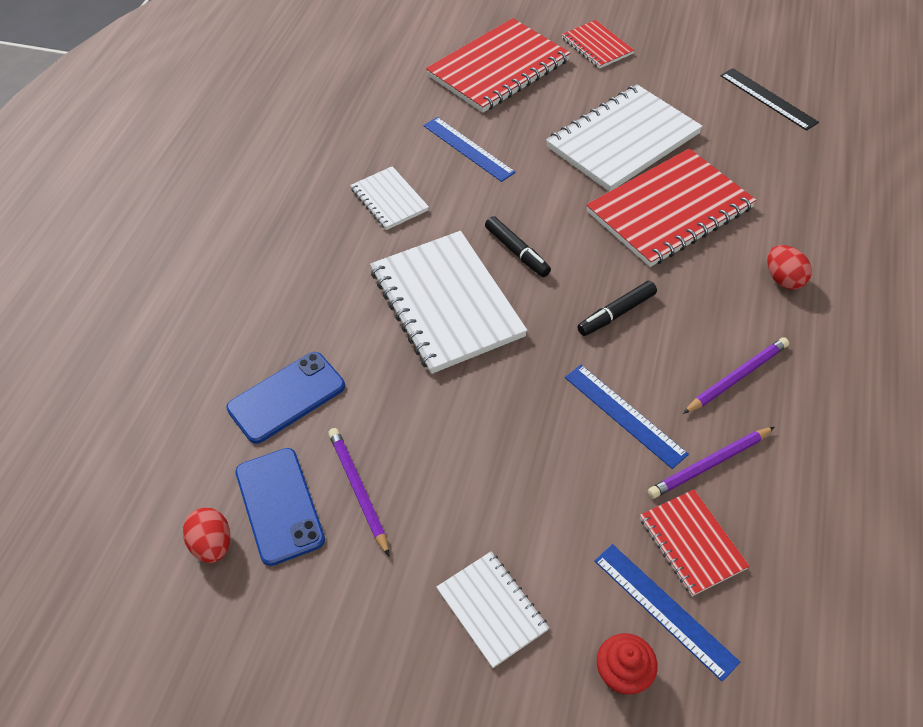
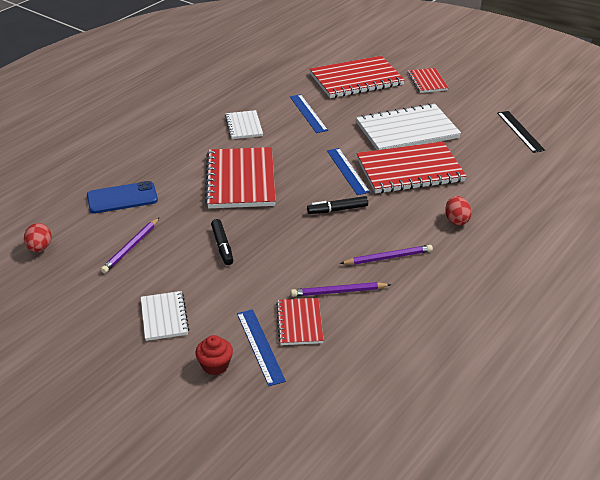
camera: 20 degrees right, 15 degrees down
blue phone [235,448,325,566] -> none
purple pencil [328,428,390,557] -> purple pencil turned 150 degrees counterclockwise [101,218,159,273]
white notebook [370,231,527,374] -> red notebook [205,147,276,208]
black marker [485,216,551,277] -> black marker moved to [211,219,233,265]
blue ruler [565,365,689,469] -> blue ruler moved to [327,148,370,195]

